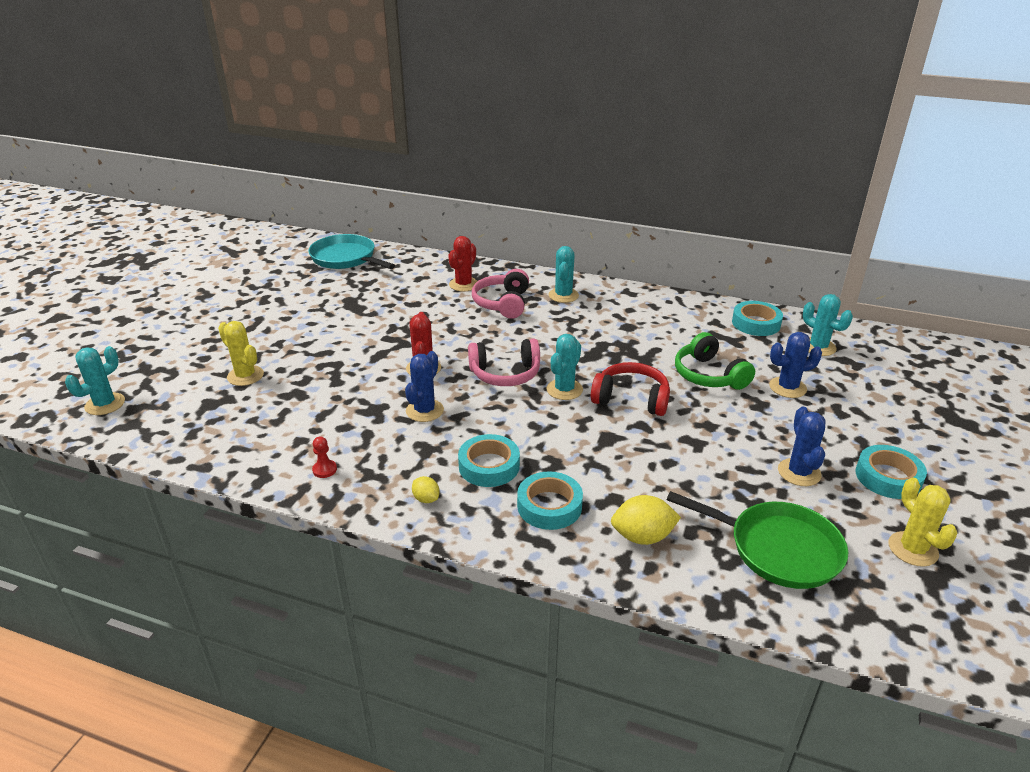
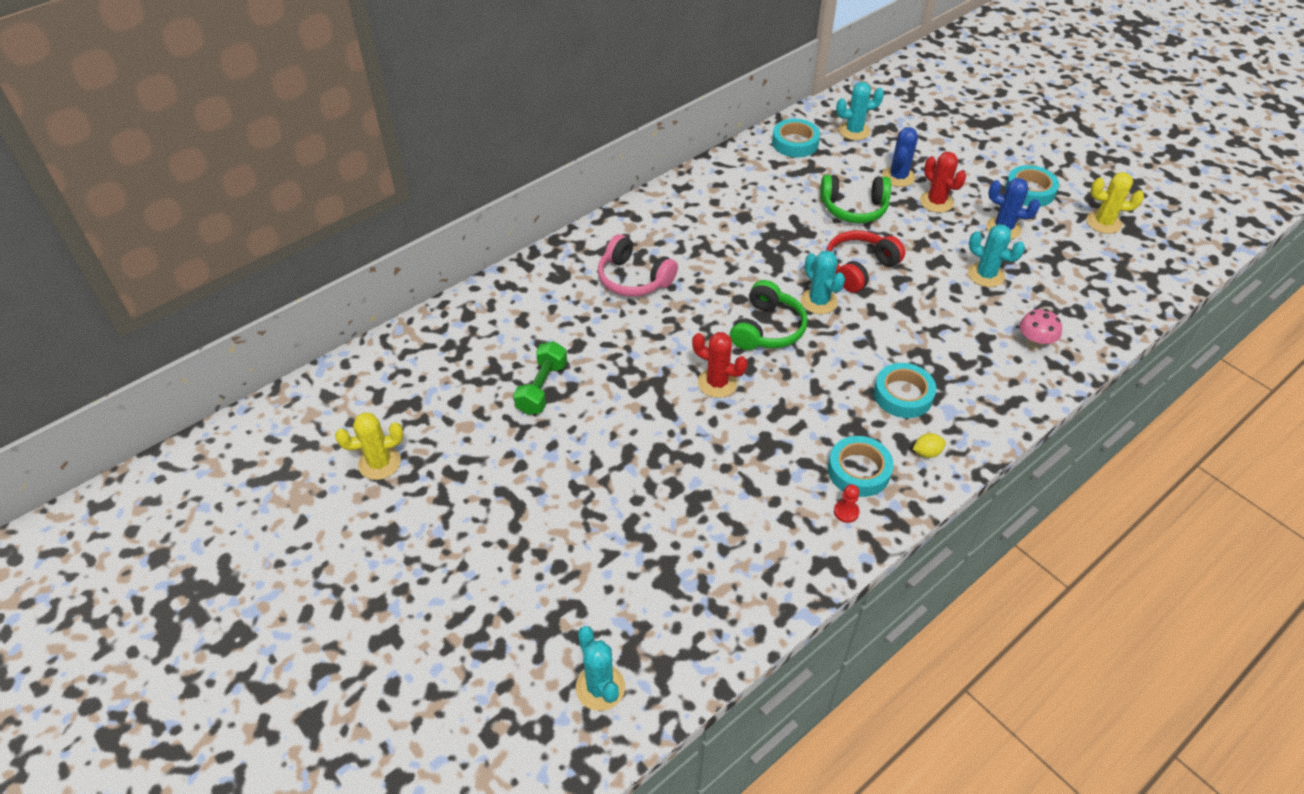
camera: 60 degrees left, 15 degrees up
yellow cactus [218,321,264,386] -> yellow cactus moved to [335,412,404,480]
turquoise pan [308,234,395,269] -> none
blue cactus [405,351,444,422] -> none
red cactus [448,236,477,292] -> red cactus moved to [920,152,966,213]
pink headphones [468,338,540,386] -> green headphones [730,280,808,350]
turquoise tape [517,471,583,530] -> turquoise tape moved to [828,436,894,497]
turquoise cactus [549,246,579,303] -> turquoise cactus moved to [968,224,1025,287]
yellow lemon [611,495,681,545] -> pink mushroom [1020,309,1062,349]
green pan [667,491,848,589] -> none
none -> green dumbbell [513,341,567,415]

